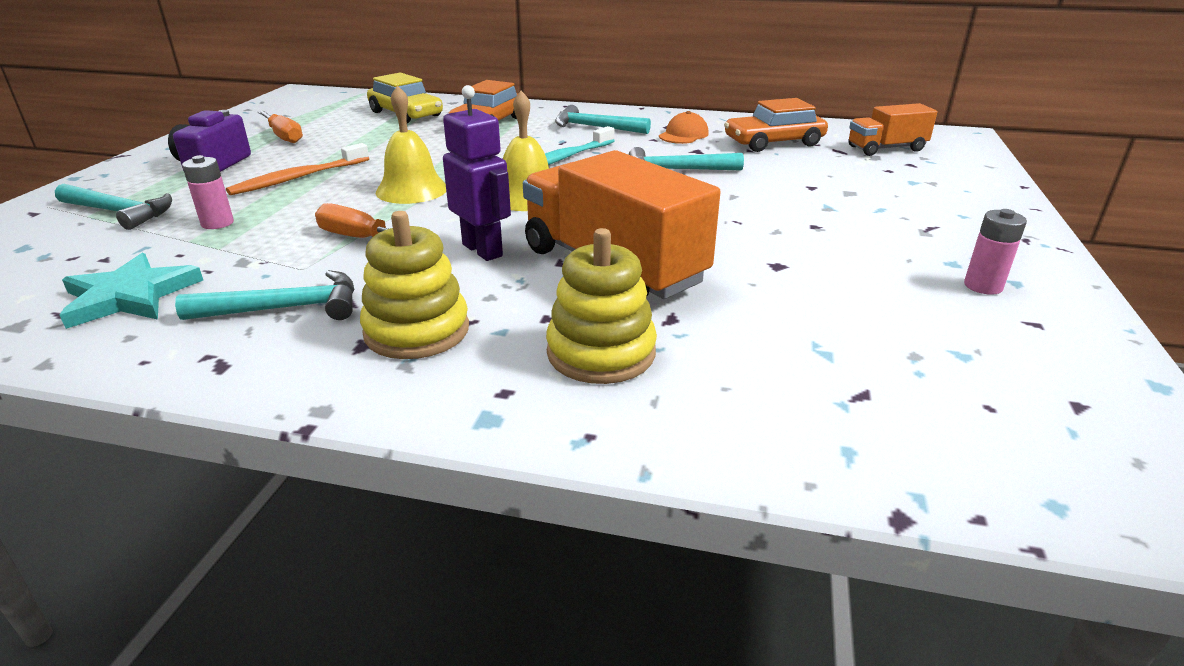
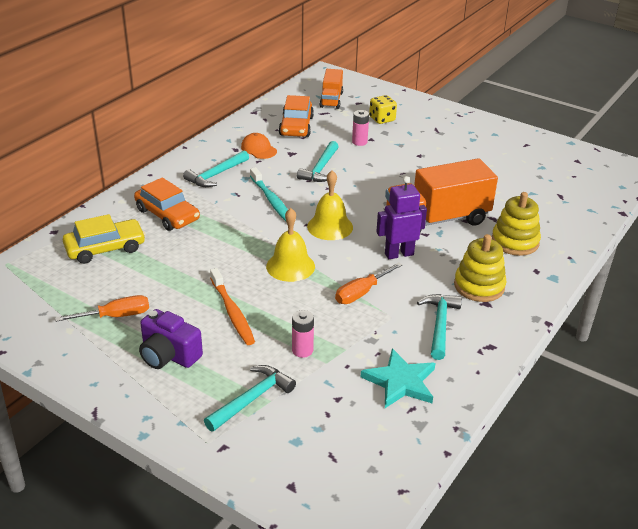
camera: 70 degrees left, 5 degrees up
pink battery [964,209,1027,295] -> pink battery moved to [352,110,369,146]
none -> yellow dice [369,95,397,124]

